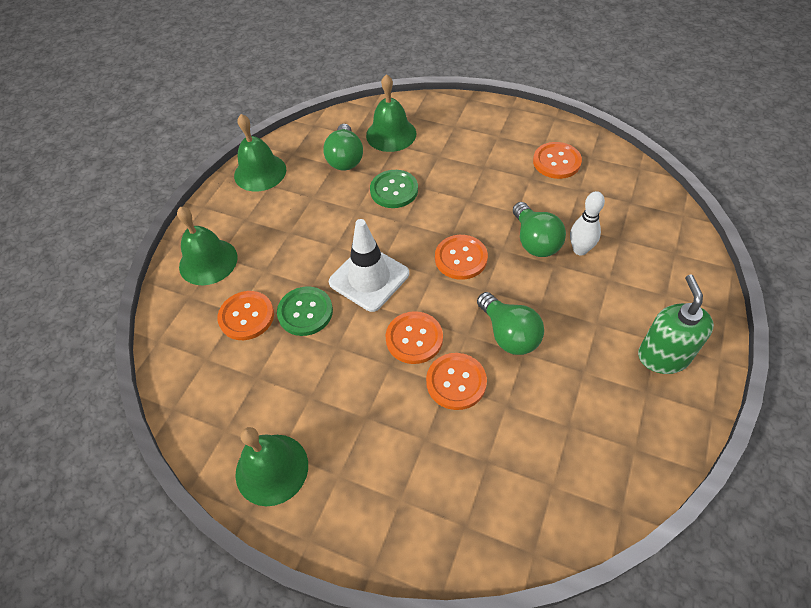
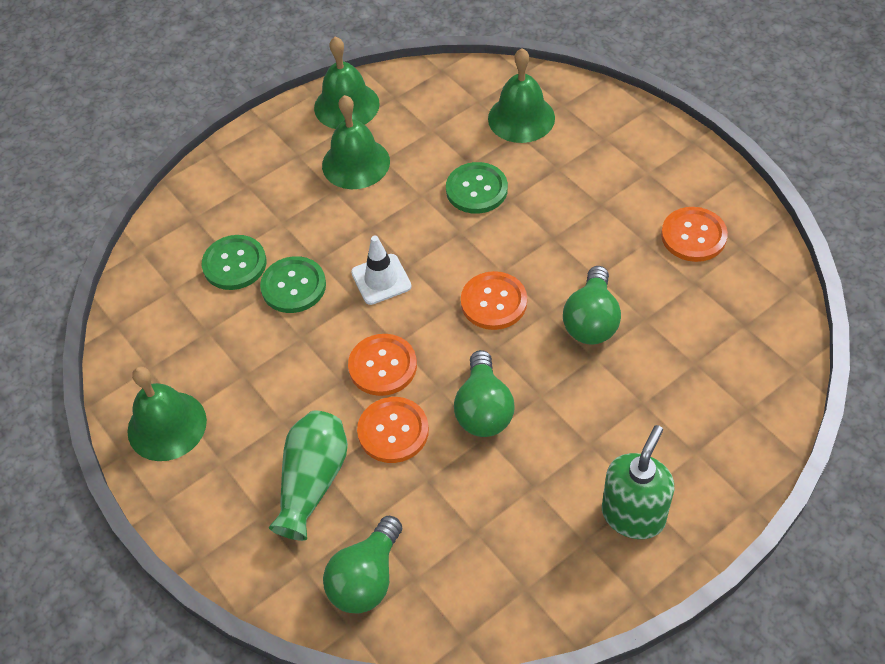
camera: 30 degrees right, 0 degrees up
green bell [177,207,238,285] -> green bell moved to [322,95,390,189]
orange button [217,291,274,340] -> green button [202,235,267,290]
green light bulb [323,124,363,170] -> green light bulb moved to [323,516,402,614]
white traffic cone [329,219,409,312] -> white traffic cone [351,236,411,305], size x0.65
white bowling pin [570,191,605,256] -> none
none -> green vase [269,411,348,541]

